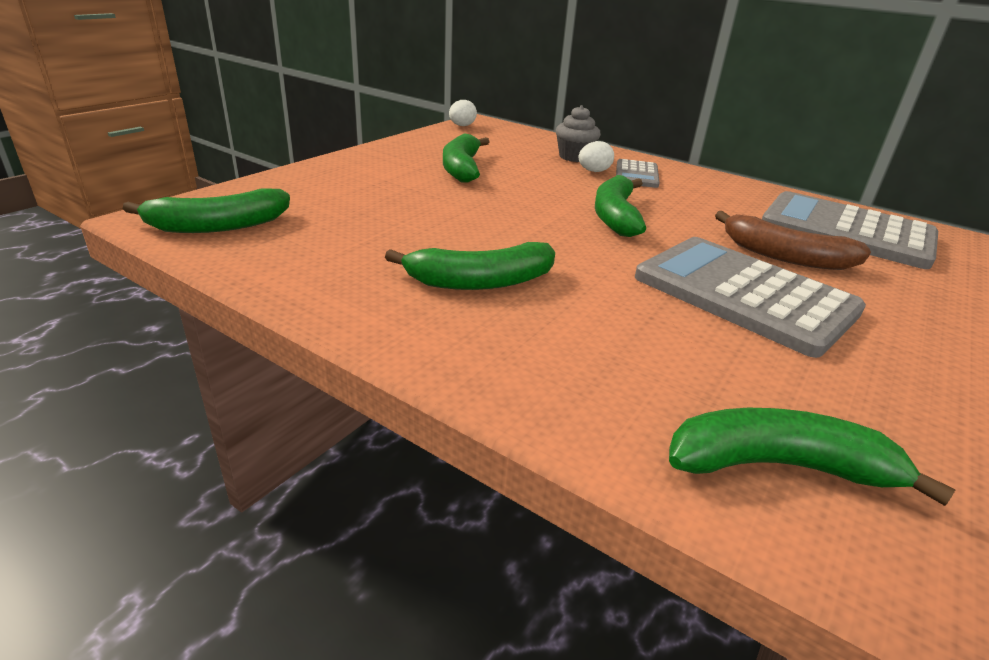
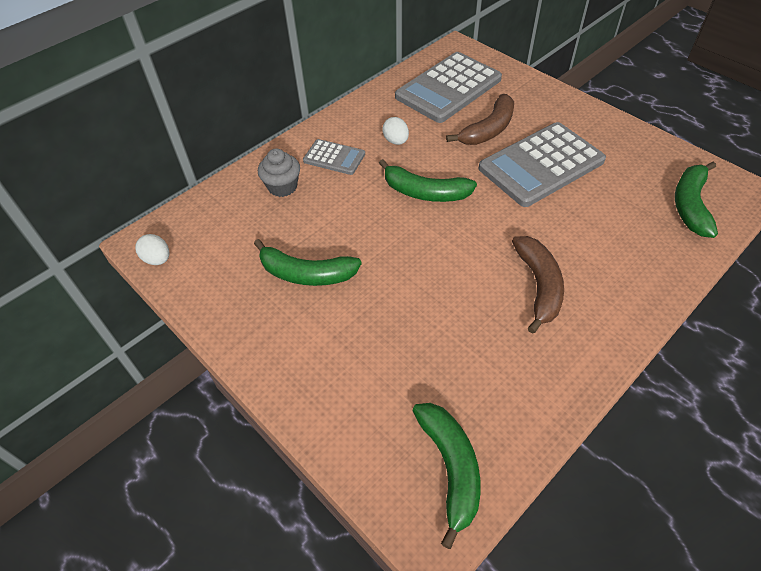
camera: 75 degrees left, 20 degrees up
green banana [385,242,555,290] -> brown banana [512,236,564,334]
white egg [579,141,614,172] -> white egg moved to [382,117,409,145]

